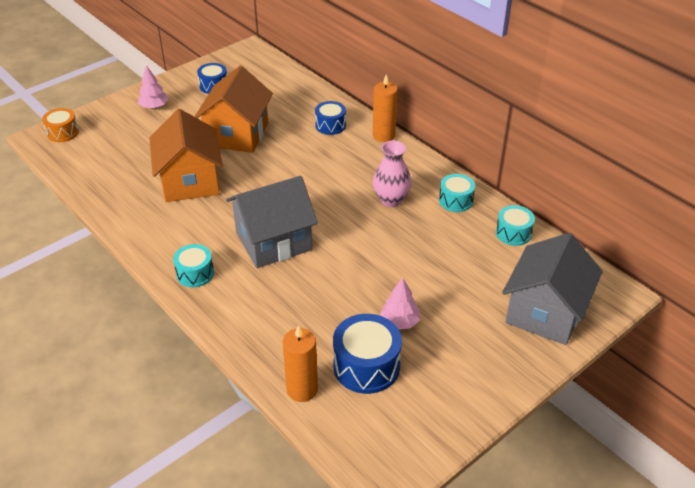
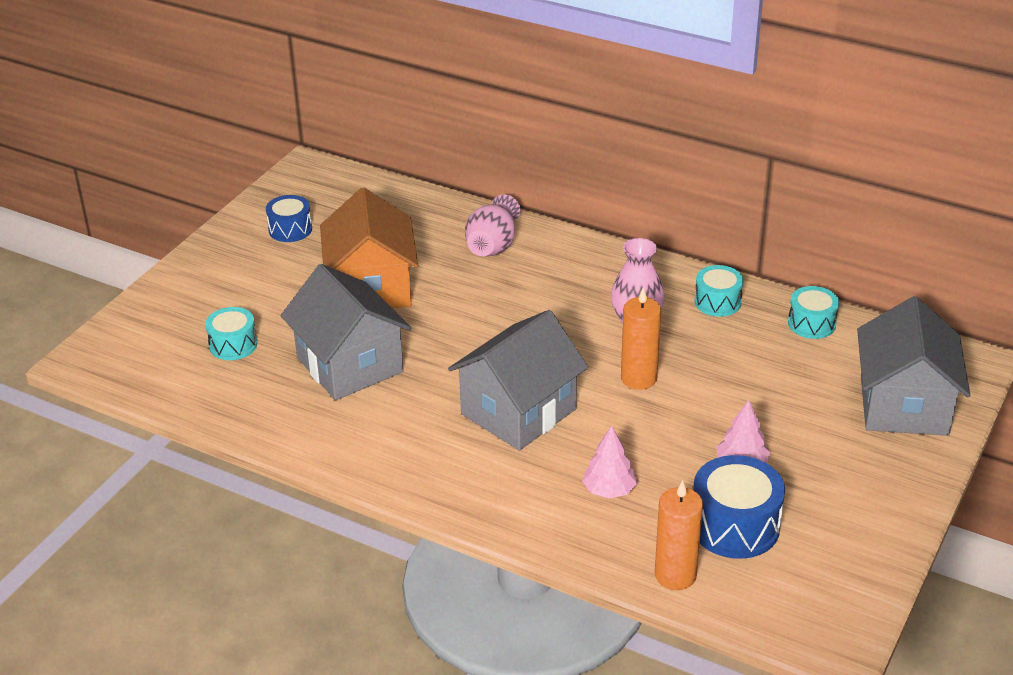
camera: 20 degrees left, 5 degrees down
orange drum [42,108,79,142] -> none
pink tree [138,65,168,109] -> pink tree moved to [582,426,637,499]
orange house [149,109,223,202] -> grey house [281,264,411,400]
turquoise drum [173,244,214,287] -> turquoise drum moved to [205,307,257,360]
blue drum [315,101,346,135] -> pink vase [465,194,521,256]
orange candle [373,74,398,142] -> orange candle moved to [621,287,661,390]

